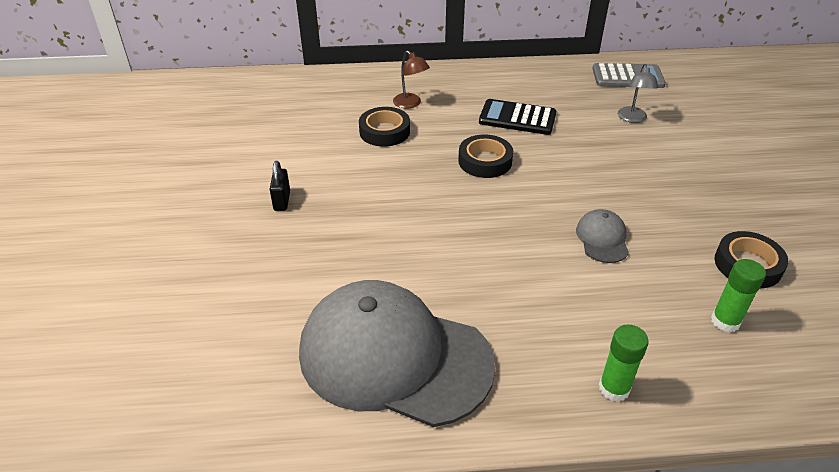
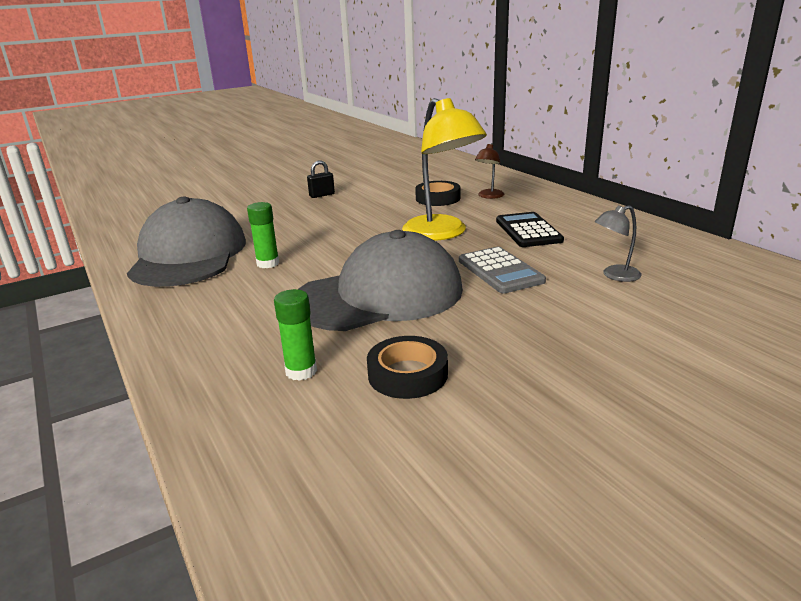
camera: 65 degrees right, 15 degrees down
black tape [458,135,513,178] -> yellow lamp [402,98,487,241]
grey cap [576,209,629,263] -> grey cap [298,230,463,331], size x2.44
grey calculator [592,63,666,88] -> grey calculator moved to [459,247,546,293]
green glue stick [599,325,649,402] -> green glue stick moved to [247,202,279,268]

